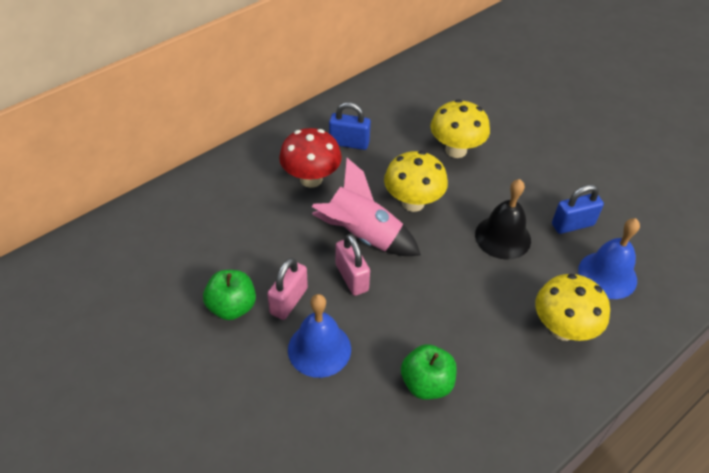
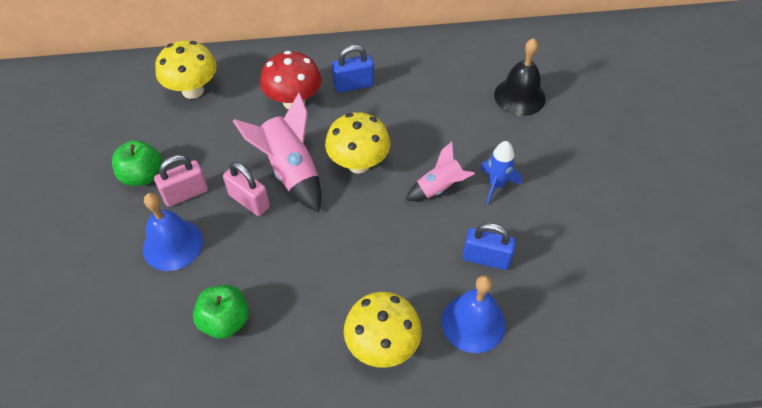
camera: 35 degrees right, 5 degrees up
blue padlock [329,102,371,150] -> blue padlock turned 60 degrees counterclockwise [332,45,374,93]
pink padlock [335,234,370,296] -> pink padlock turned 60 degrees counterclockwise [223,162,270,216]
yellow mushroom [430,99,490,158] -> yellow mushroom moved to [155,41,217,99]
black bell [475,179,531,260] -> black bell moved to [494,38,546,116]
none -> pink rocket [406,142,475,201]
none -> blue rocket [480,141,522,204]

